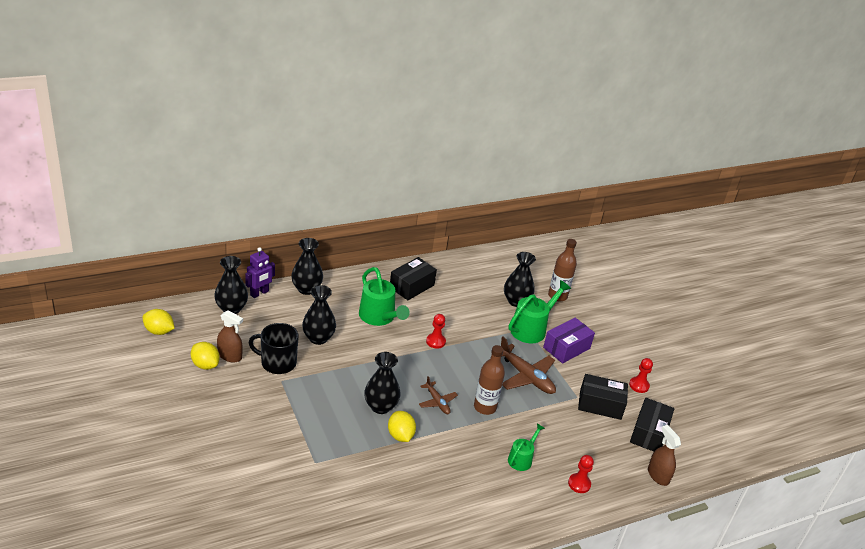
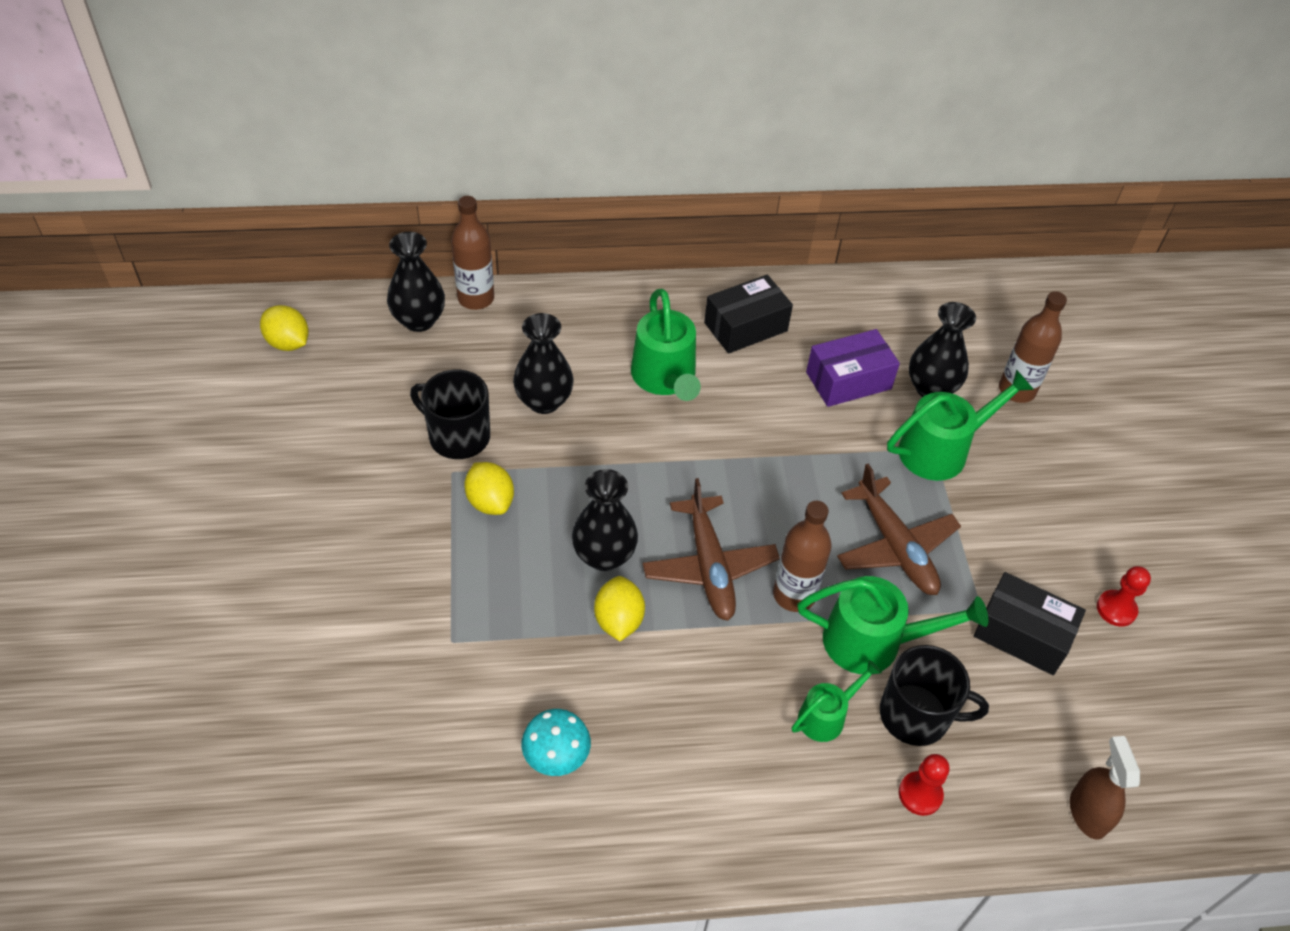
camera: 20 degrees right, 15 degrees up
yellow lemon [191,342,220,370] -> yellow lemon moved to [464,462,514,515]
brown spray bottle [217,310,243,362] -> none
purple robot [245,247,275,298] -> brown bottle [451,196,494,310]
black vase [291,238,323,295] -> none
brown plane [419,376,458,414] -> brown plane [643,478,780,621], size x1.74
red pawn [426,314,446,349] -> none
purple box [543,318,595,364] -> purple box moved to [806,329,900,407]
black box [630,398,674,452] -> none
none -> turquoise mushroom [521,709,591,776]
none -> green watering can [797,576,988,674]
none -> black mug [880,645,989,746]

